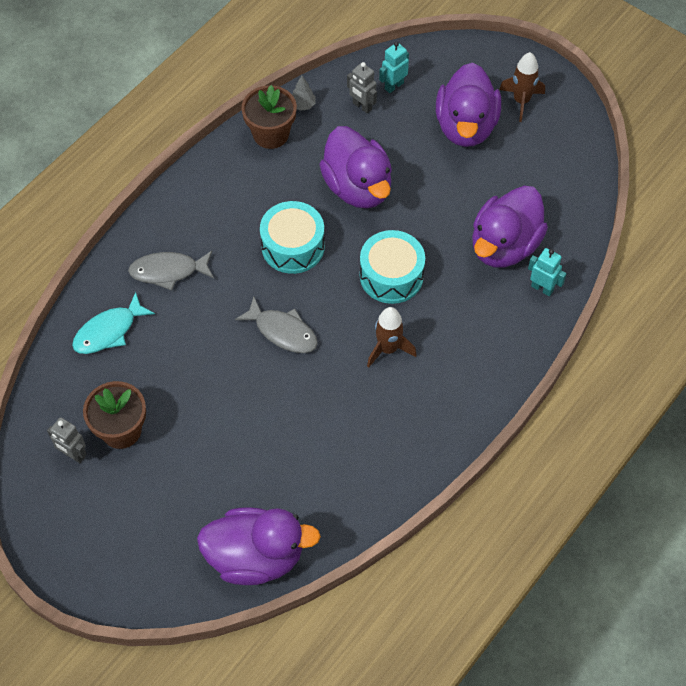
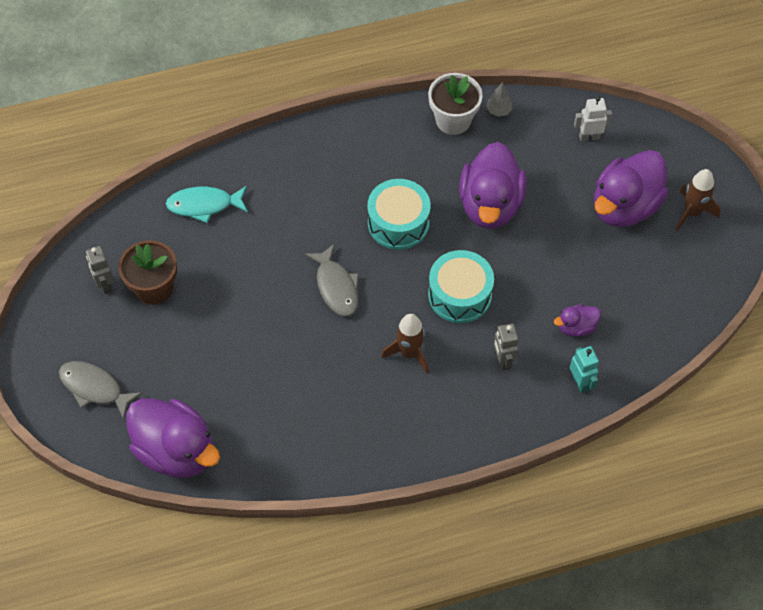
camera: 35 degrees right, 0 degrees up
grey fish [128,251,214,291] -> grey fish moved to [59,361,142,420]
brown flower pot [241,85,297,149] -> white flower pot [428,73,483,135]
grey robot [347,62,377,114] -> grey robot moved to [494,323,519,370]
turquoise robot [379,42,409,93] -> white robot [574,96,612,141]
purple duck [472,186,548,268] -> purple duck [554,304,601,337], size x0.47

